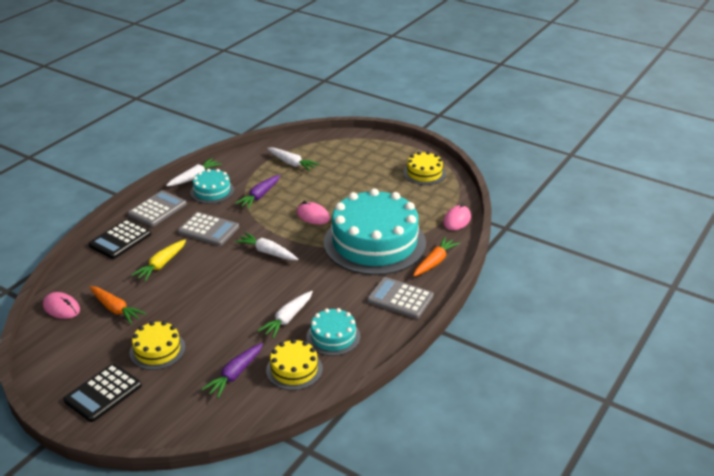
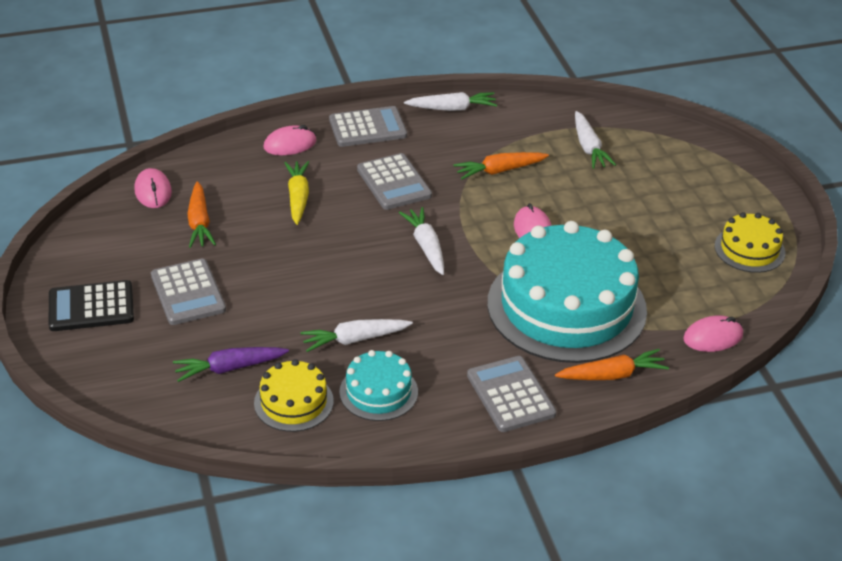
camera: 40 degrees right, 5 degrees up
black calculator [88,219,151,259] -> pink mouse [263,125,317,155]
yellow cake [130,321,185,370] -> grey calculator [151,259,226,325]
yellow carrot [131,239,186,282] -> yellow carrot turned 105 degrees clockwise [284,161,309,225]
turquoise cake [190,169,234,204] -> none
purple carrot [235,175,280,209] -> orange carrot [453,152,549,179]

